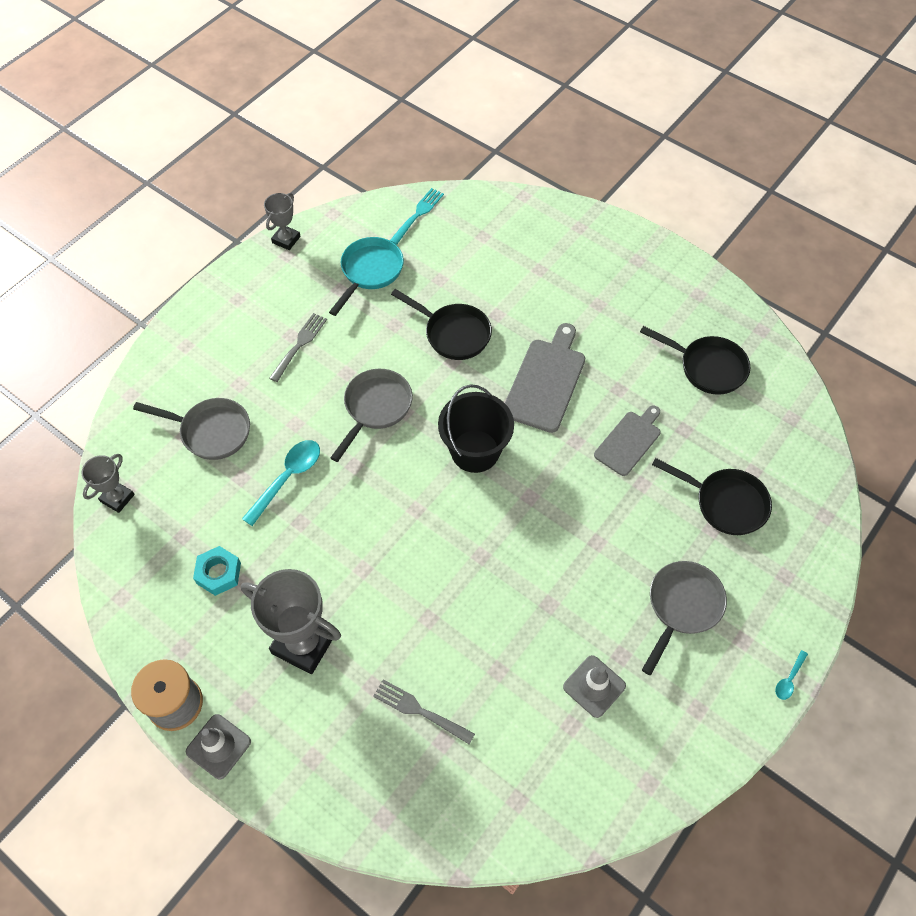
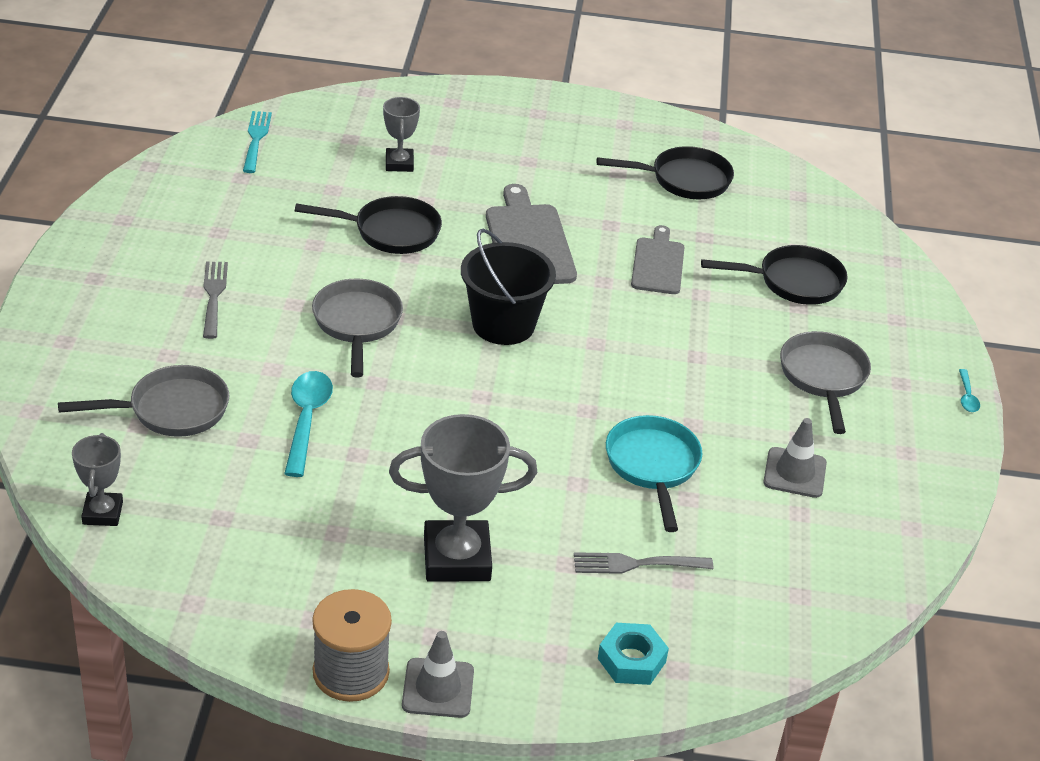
camera: 35 degrees left, 20 degrees down
turquoise nut [193,546,241,596] -> turquoise nut moved to [598,623,669,685]
grey trophy [264,193,300,250] -> grey trophy moved to [383,97,420,172]
turquoise pan [329,237,404,316] -> turquoise pan moved to [606,415,702,532]

